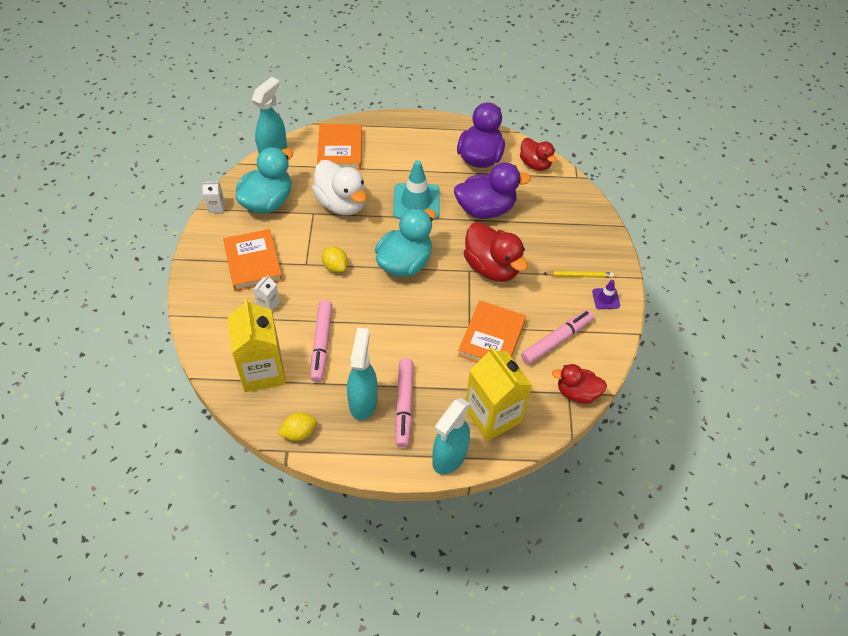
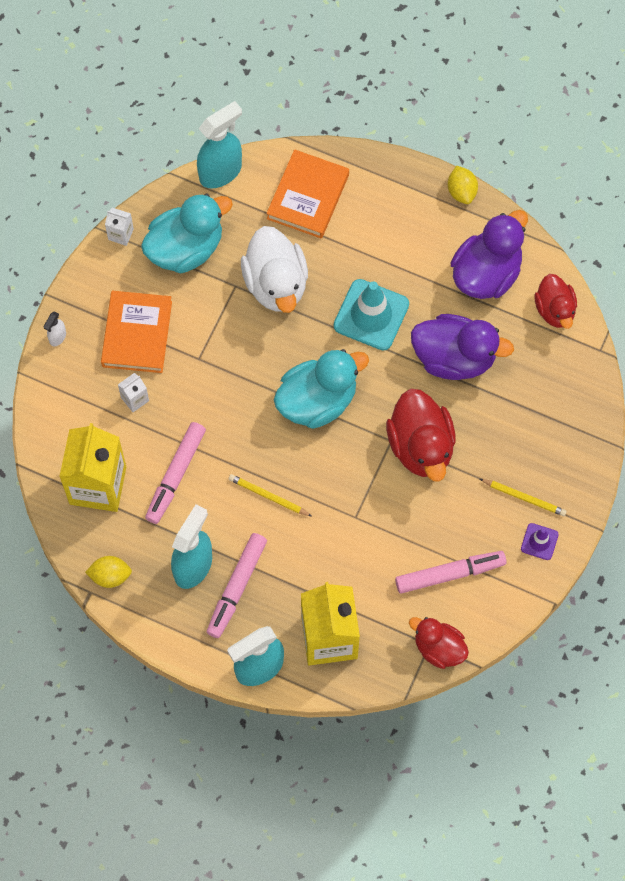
camera: 25 degrees right, 15 degrees up
yellow lemon [322,246,348,273] -> yellow lemon moved to [448,165,478,204]
orange book [458,300,526,363] -> none
none -> white spray bottle [43,311,66,346]
none -> yellow pencil [229,474,312,516]

